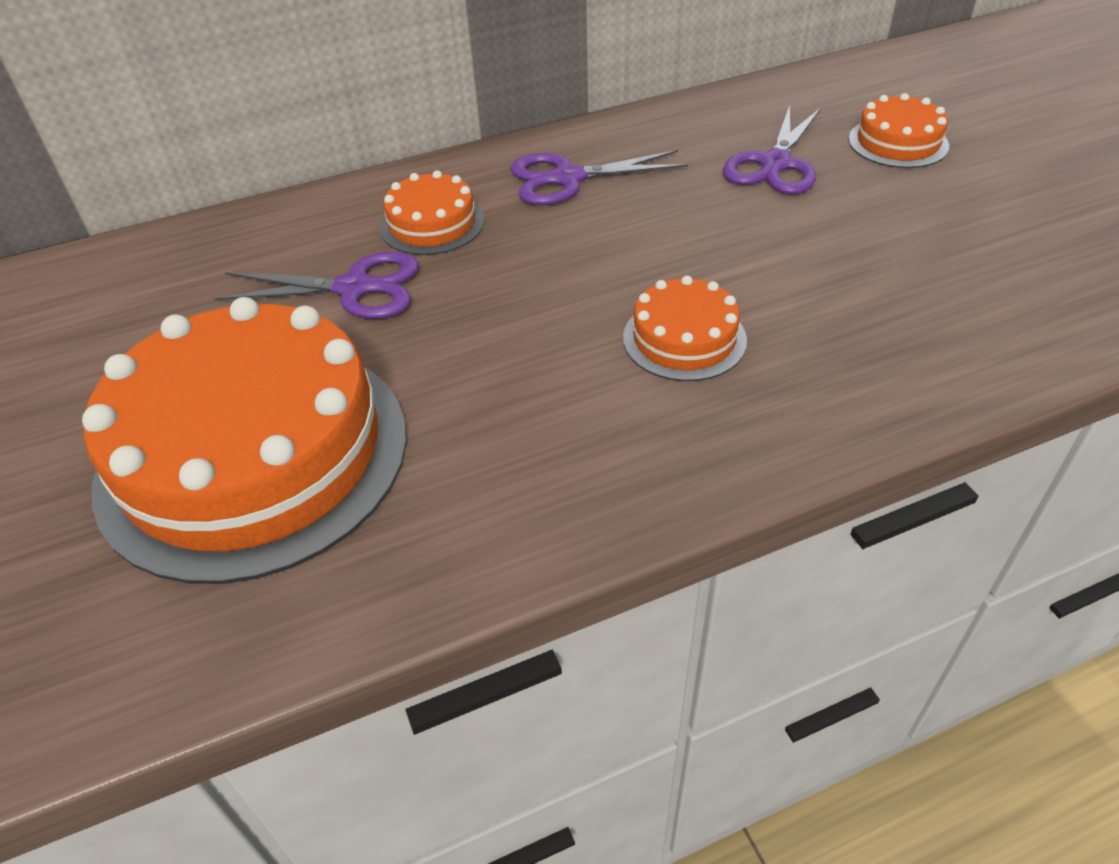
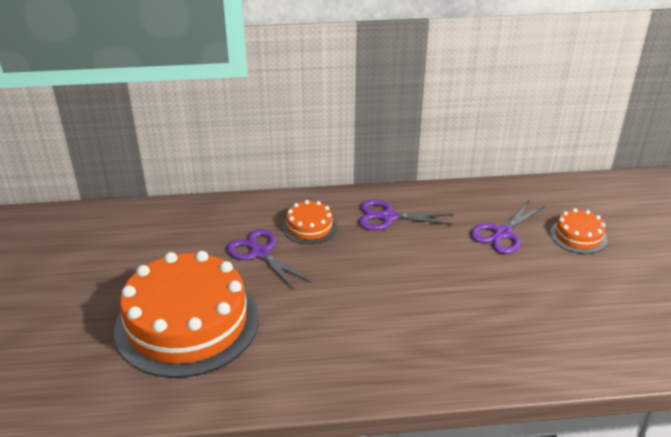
camera: 15 degrees right, 10 degrees down
purple scissors [214,251,419,319] -> purple scissors turned 150 degrees counterclockwise [226,229,311,290]
orange cake [623,276,747,381] -> none

